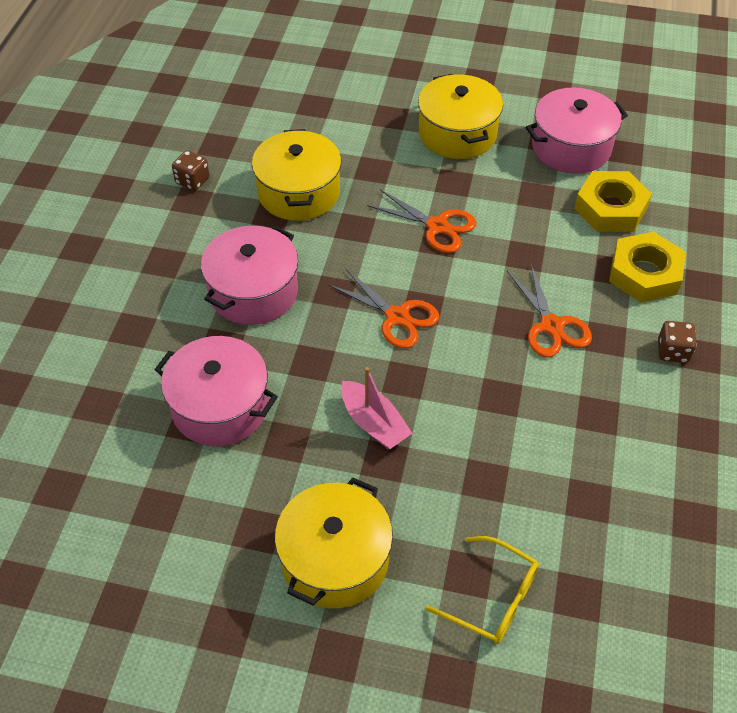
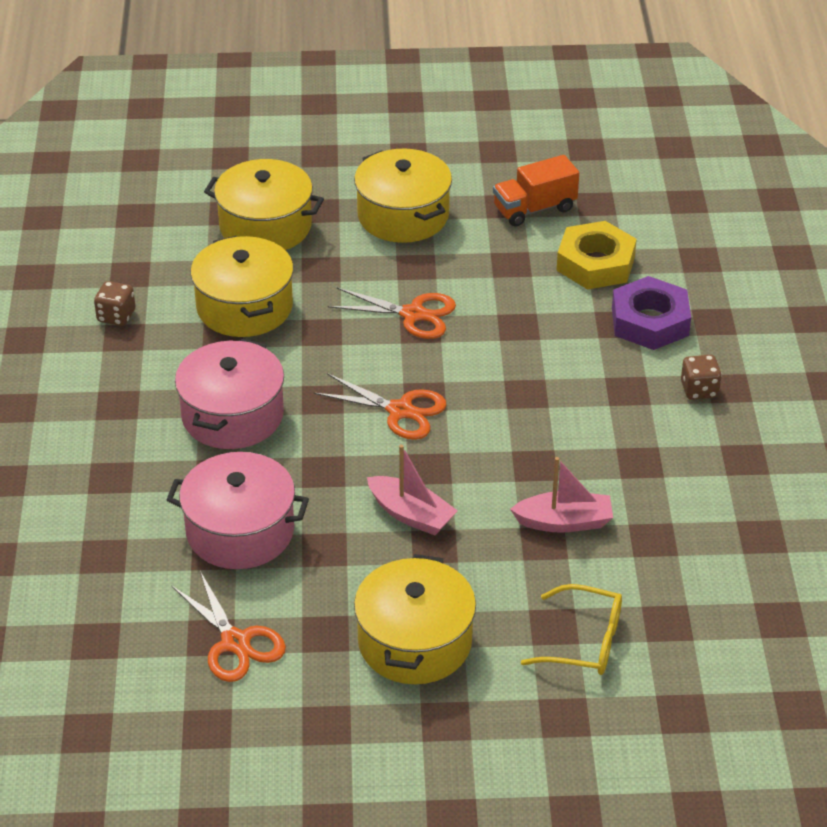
camera: 15 degrees left, 10 degrees down
orange scissors [507,264,592,358] -> orange scissors moved to [171,571,286,682]
pink pot [526,88,628,174] -> orange truck [493,155,579,227]
yellow nut [609,232,686,303] -> purple nut [612,276,691,350]
none -> yellow pot [204,159,324,250]
none -> pink boat [510,457,613,533]

